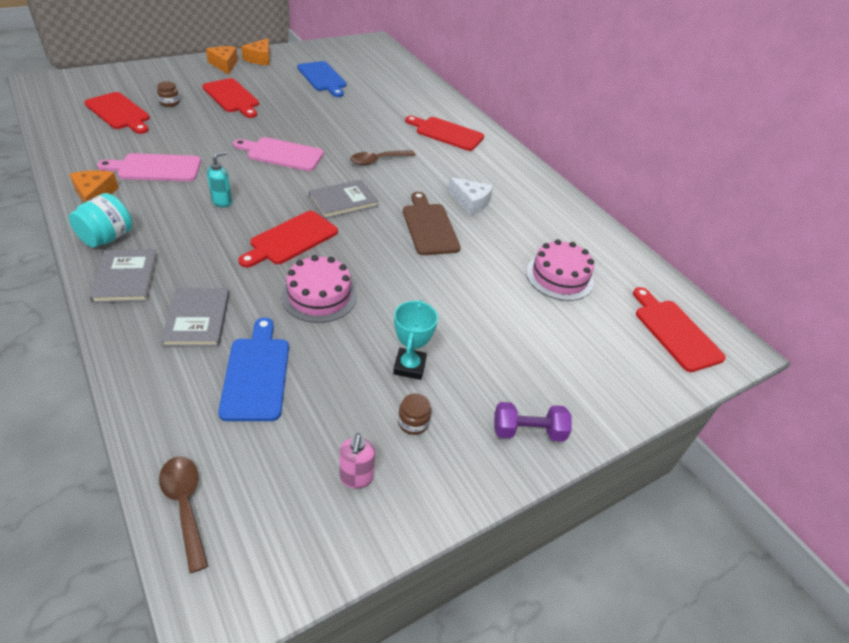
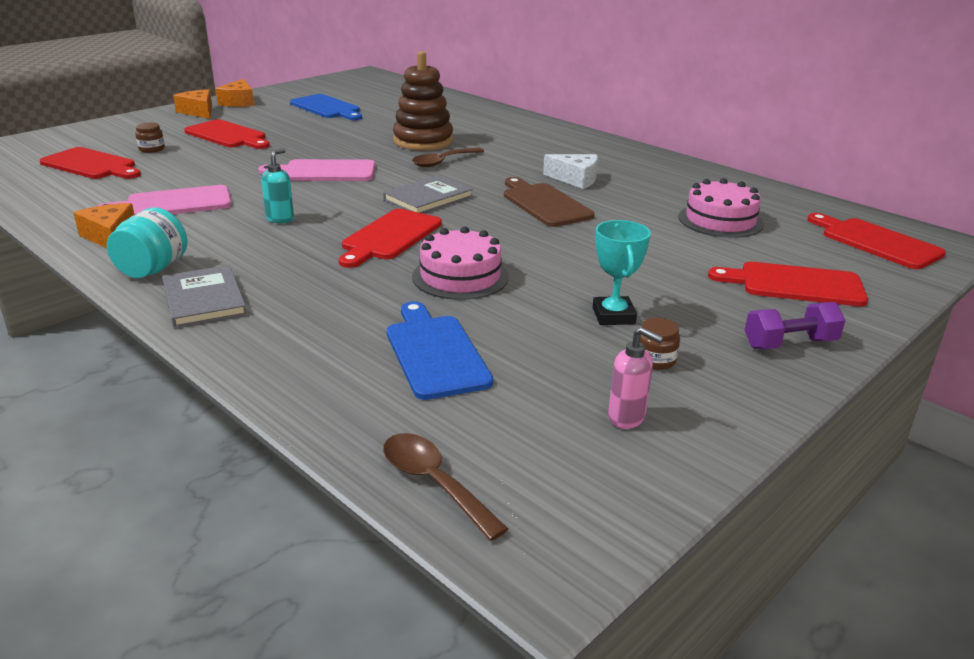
camera: 10 degrees left, 15 degrees down
grey book [161,288,229,347] -> none
pink soap dispenser [340,433,375,489] -> pink soap dispenser turned 45 degrees counterclockwise [608,327,664,429]
red cutting board [405,116,484,151] -> red cutting board moved to [708,262,868,306]
none -> brown stacking toy [393,51,453,150]

